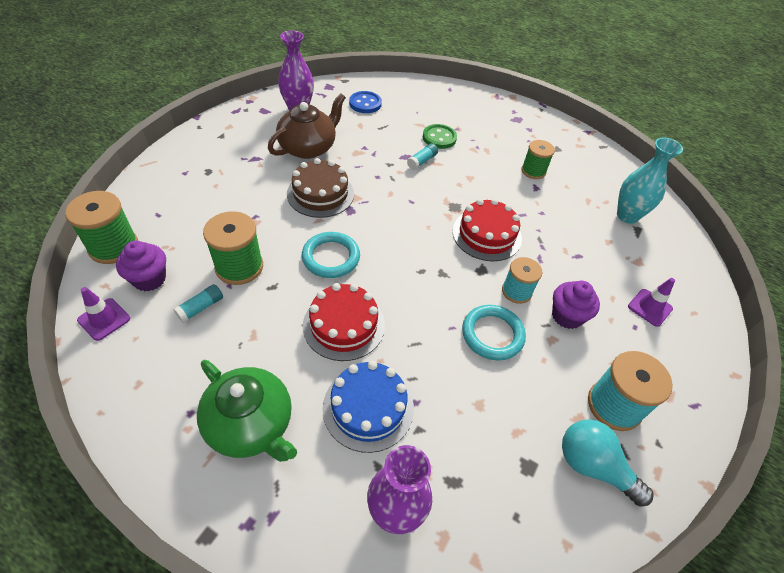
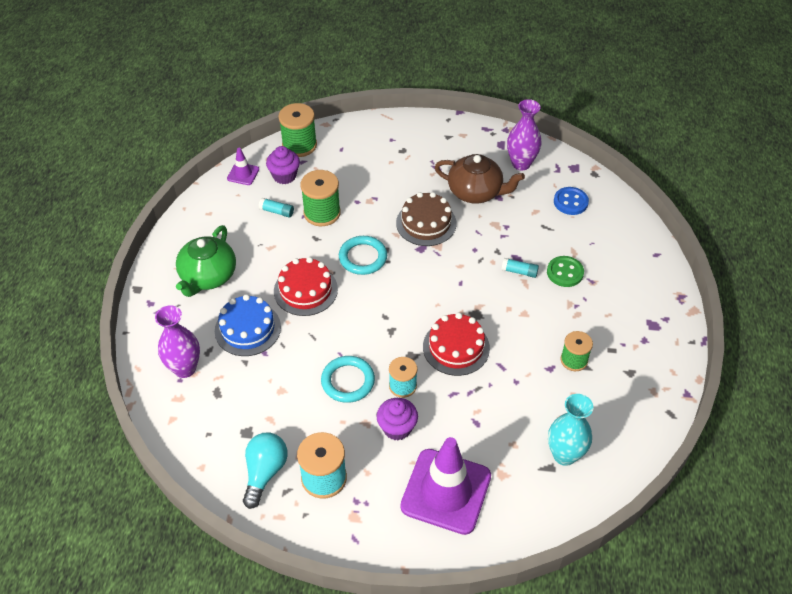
camera: 70 degrees right, 0 degrees up
purple traffic cone [628,278,675,327] -> purple traffic cone [400,437,491,535], size x2.24

